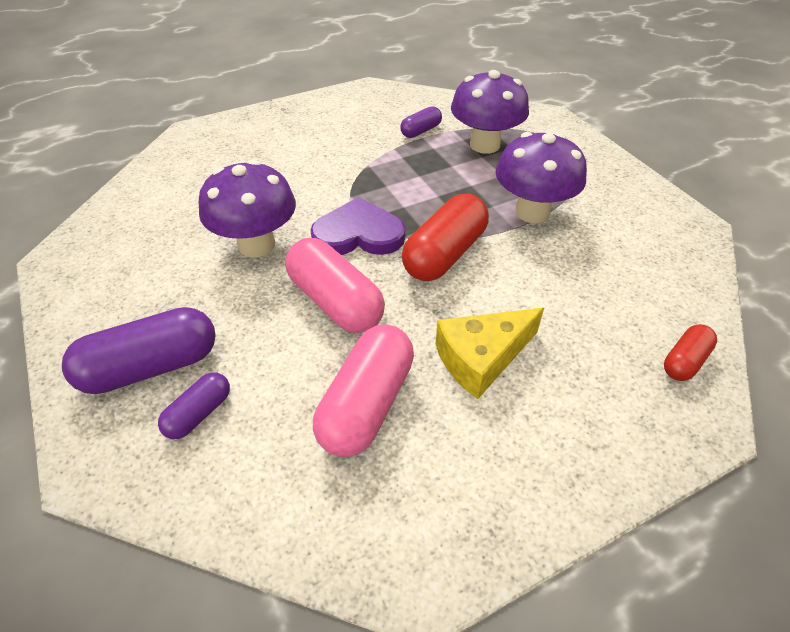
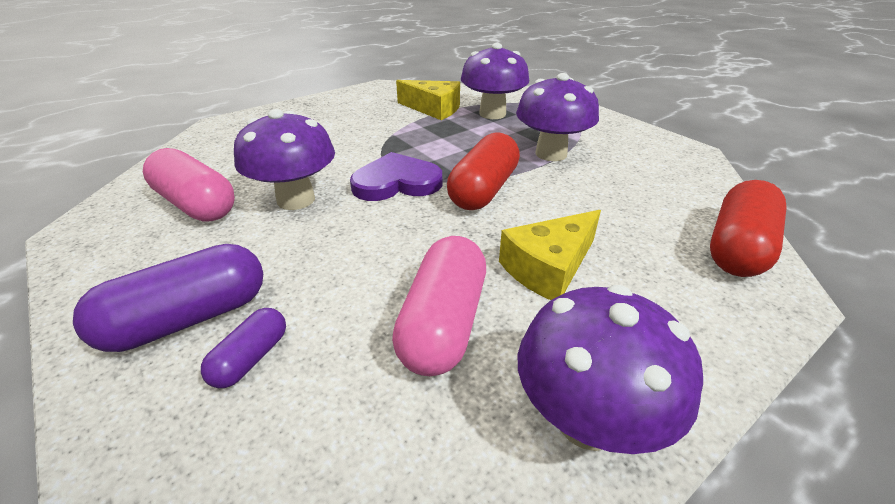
camera: 10 degrees left, 10 degrees down
pink capsule [285,238,385,333] -> pink capsule moved to [143,148,235,221]
purple capsule [400,106,442,138] -> yellow cheese [396,80,460,120]
red capsule [664,324,717,381] -> red capsule [710,180,787,277], size x1.87
none -> purple mushroom [518,285,703,454]

